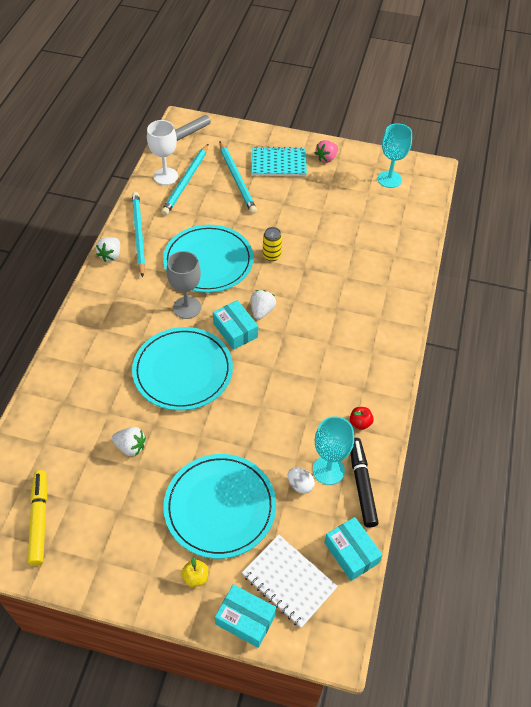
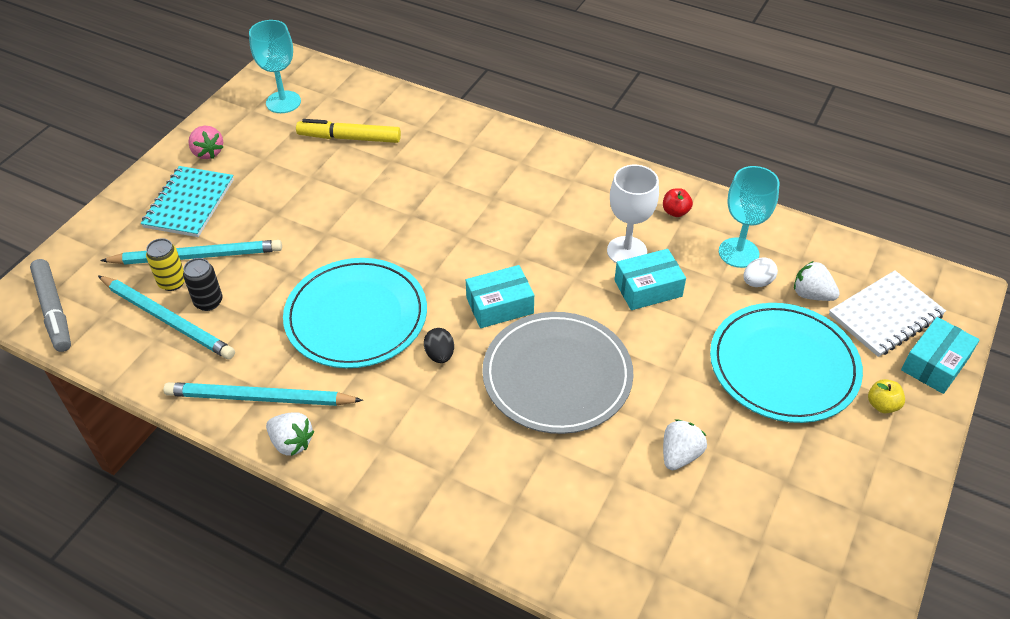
camera: 75 degrees left, 5 degrees down
yellow marker [28,470,47,565] -> yellow marker moved to [296,119,401,143]
turquoise plate [132,327,233,411] -> grey plate [482,312,634,434]
white goblet [147,120,178,185] -> white goblet moved to [607,165,659,263]
grey goblet [167,251,201,319] -> black egg [424,328,454,363]
white strawberry [251,290,276,320] -> white strawberry moved to [794,261,840,301]
yellow can [263,227,282,261] -> yellow can moved to [146,238,185,291]
turquoise box [324,517,382,581] -> turquoise box moved to [615,249,686,310]
black marker [351,438,379,528] -> none
none -> black can [183,258,223,311]

